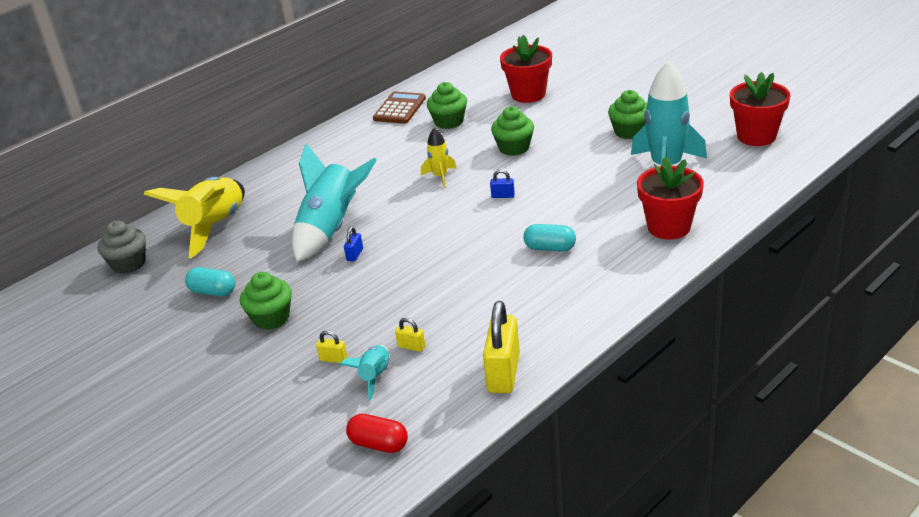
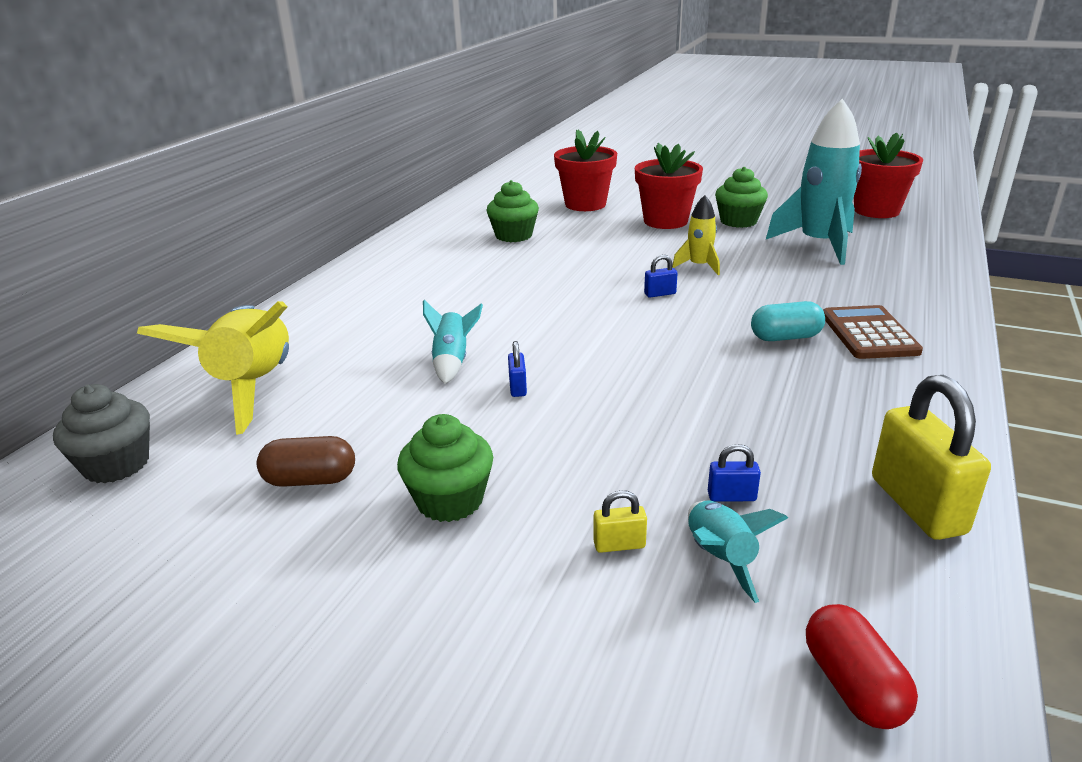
camera: 25 degrees left, 5 degrees down
turquoise capsule [185,267,235,297] -> brown capsule [257,436,355,487]
turquoise rocket [292,143,377,262] -> turquoise rocket [423,300,483,384], size x0.50
red capsule [346,414,408,453] -> red capsule turned 75 degrees clockwise [806,604,918,729]
brown calculator [373,92,426,124] -> brown calculator moved to [823,305,923,359]
yellow padlock [395,318,425,352] -> blue padlock [708,444,761,502]
yellow rocket [421,128,457,187] -> yellow rocket moved to [672,195,720,275]
green cupcake [491,107,534,156] -> none
red flower pot [637,156,704,240] -> red flower pot moved to [635,143,703,229]

